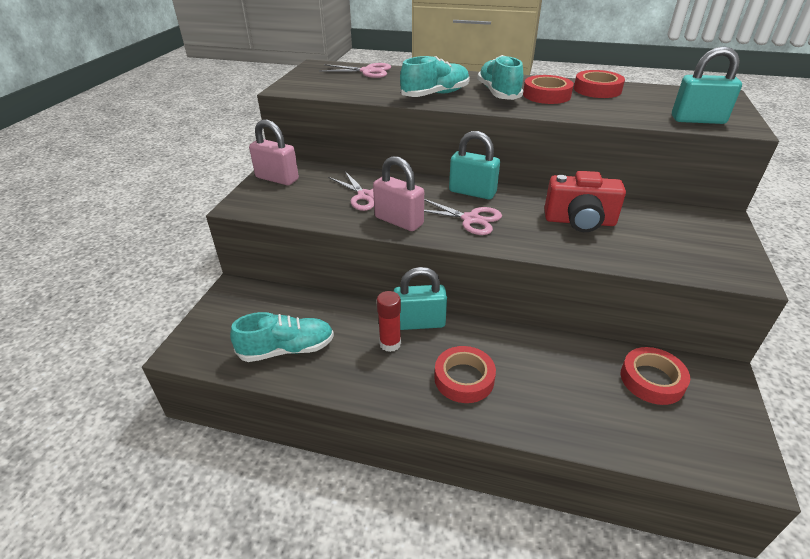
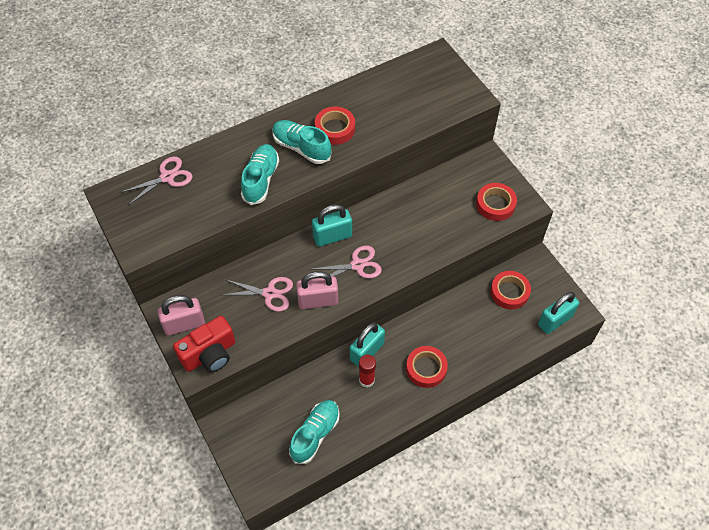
camera: 45 degrees left, 20 degrees up
red camera [544,171,626,232] -> red camera moved to [173,316,236,373]
red tape [574,70,625,98] -> red tape moved to [476,183,517,221]
turquoise padlock [672,46,742,124] -> turquoise padlock moved to [538,292,579,334]

